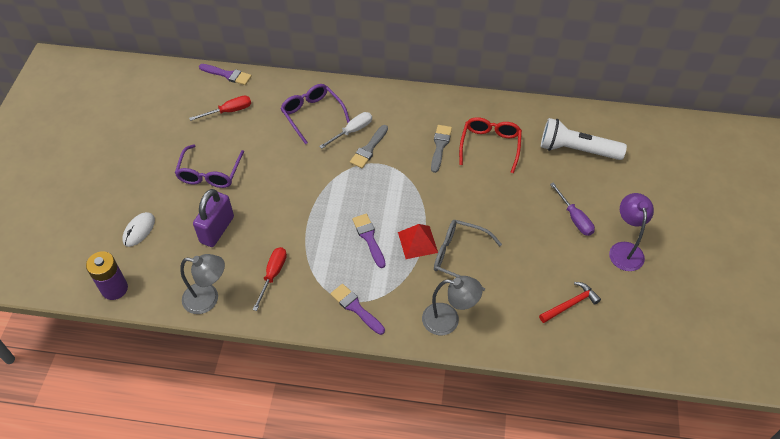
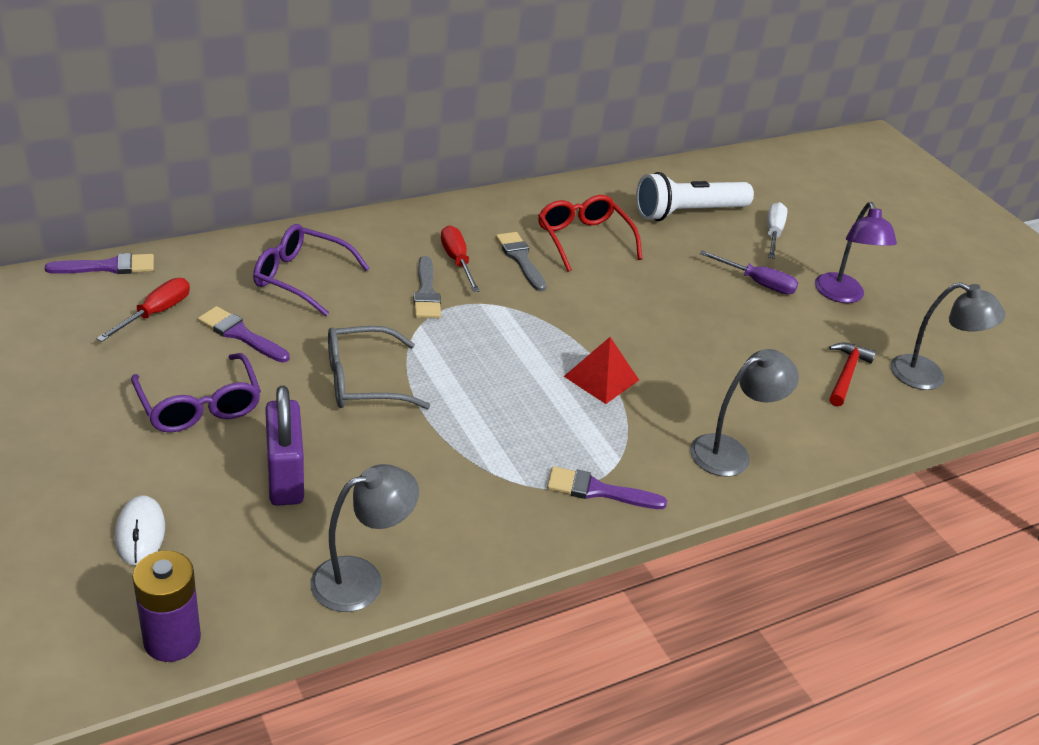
camera: 40 degrees left, 15 degrees down
red screwdriver [252,247,287,311] -> red screwdriver moved to [441,225,480,292]
white screwdriver [319,112,372,149] -> white screwdriver moved to [767,202,787,259]
purple brush [352,214,386,268] -> purple brush moved to [198,306,290,362]
grey glasses [434,220,502,291] -> grey glasses moved to [328,326,430,409]
purple lamp [609,193,654,271] -> purple lamp turned 150 degrees counterclockwise [815,202,897,303]
none -> grey lamp [891,282,1006,390]

